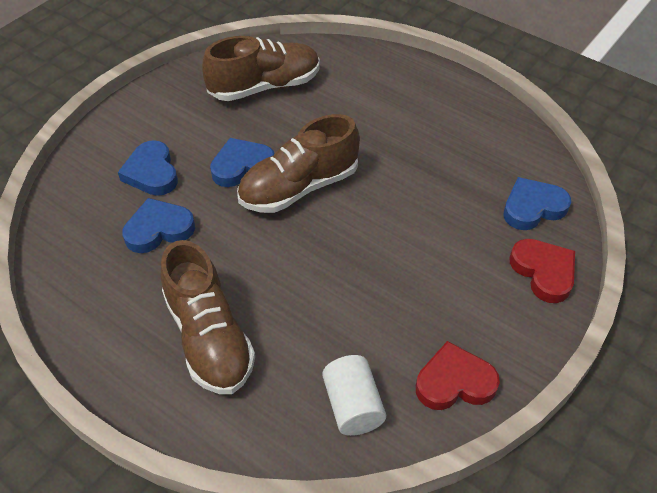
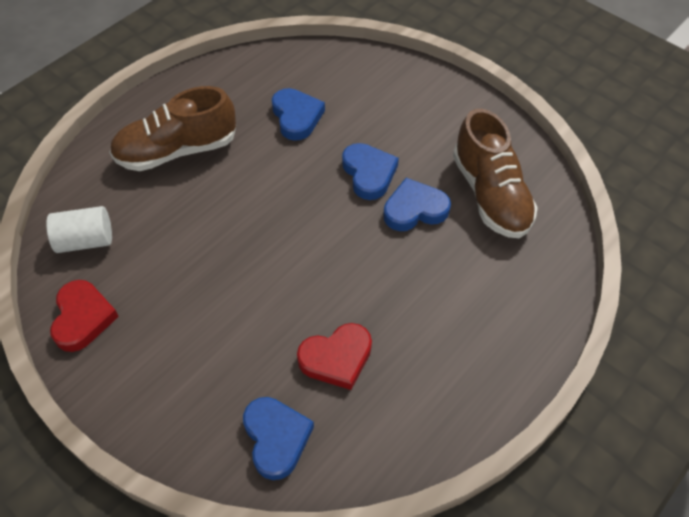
camera: 95 degrees right, 5 degrees up
blue heart [118,140,178,196] -> blue heart moved to [383,178,451,231]
brown shoe [237,114,360,213] -> none
red heart [510,239,575,303] -> red heart moved to [297,323,372,390]

